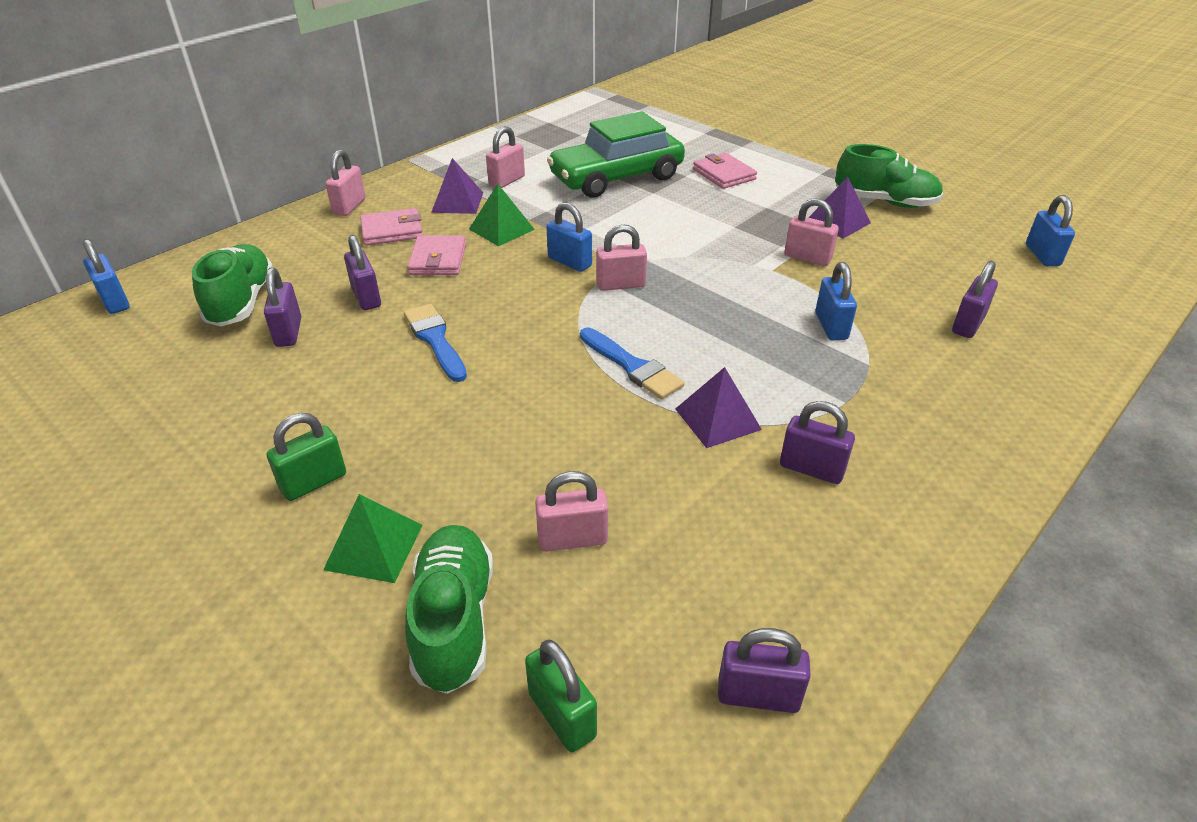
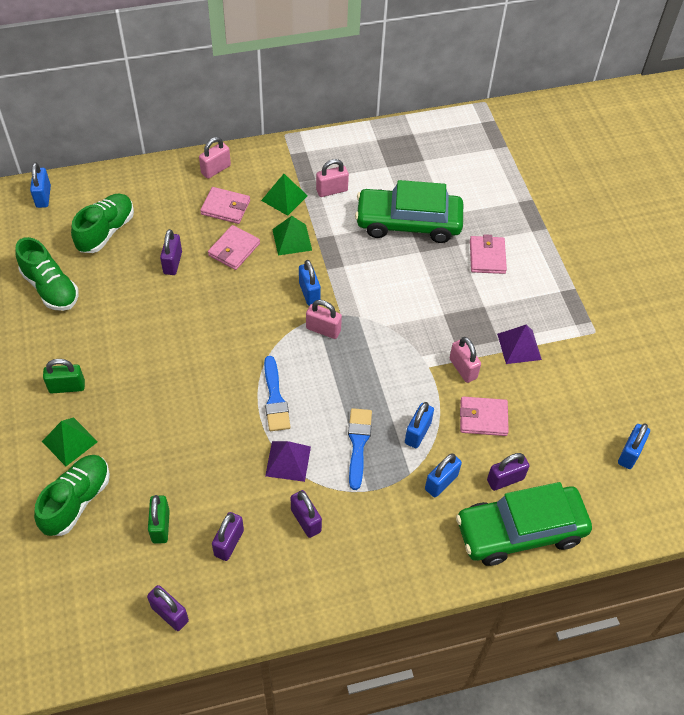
camera: 30 degrees right, 15 degrees up
purple padlock [264,268,301,347] -> purple padlock moved to [212,512,244,561]
blue brush [404,304,467,382] -> blue brush moved to [348,408,372,490]
purple pyramid [431,158,483,214] -> green pyramid [261,174,308,216]
green padlock [525,640,597,752] -> green padlock moved to [148,495,170,544]
pink padlock [535,471,608,552] -> none
green shoe [835,144,943,208] -> green shoe moved to [15,237,79,311]
none -> blue padlock [425,453,462,497]
none -> green car [456,482,592,566]
none -> pink wallet [460,396,509,436]

